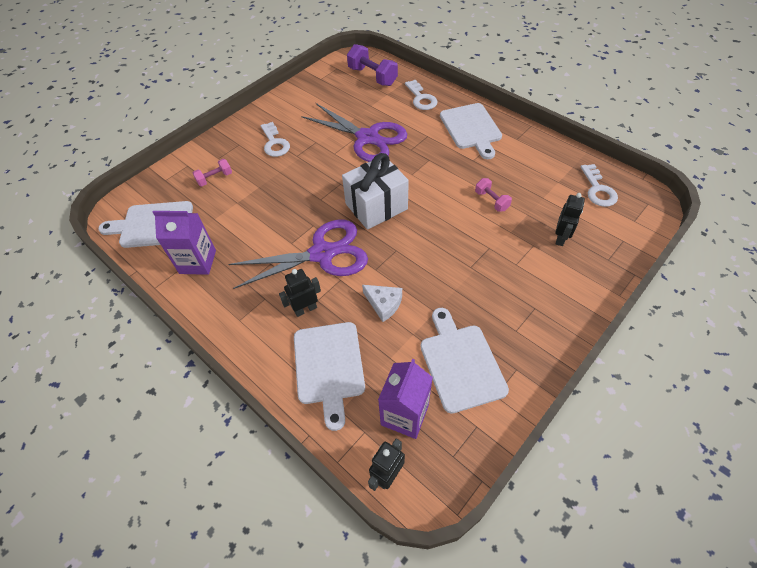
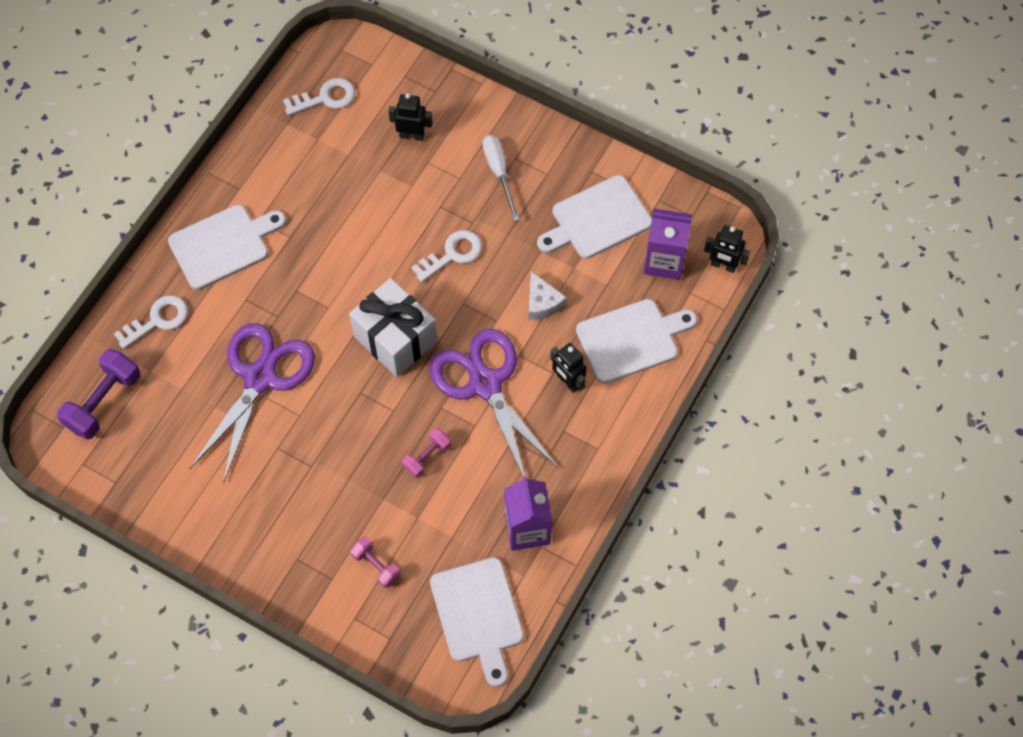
camera: 105 degrees left, 10 degrees up
white key [261,122,290,157] -> white key moved to [411,230,482,282]
white cheese [362,285,402,322] -> white cheese turned 135 degrees clockwise [528,271,567,320]
pink dumbbell [475,178,512,212] -> pink dumbbell moved to [402,428,451,478]
none -> white screwdriver [483,135,519,221]

